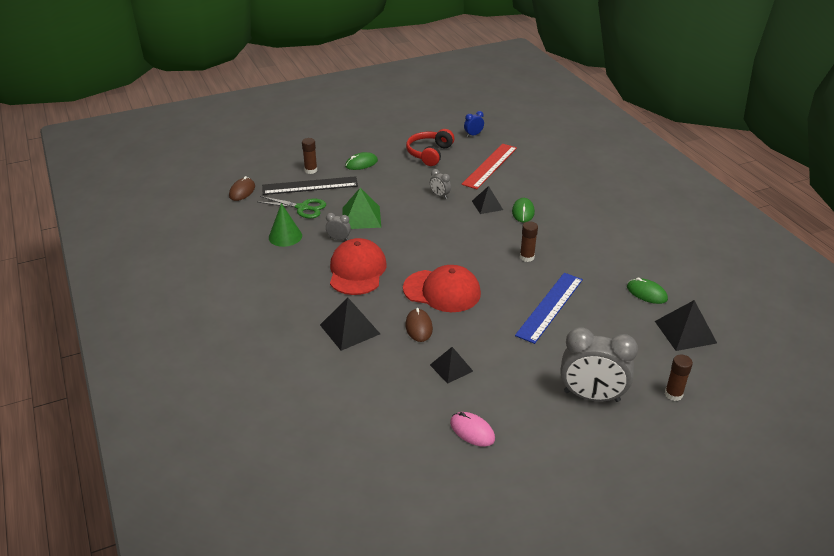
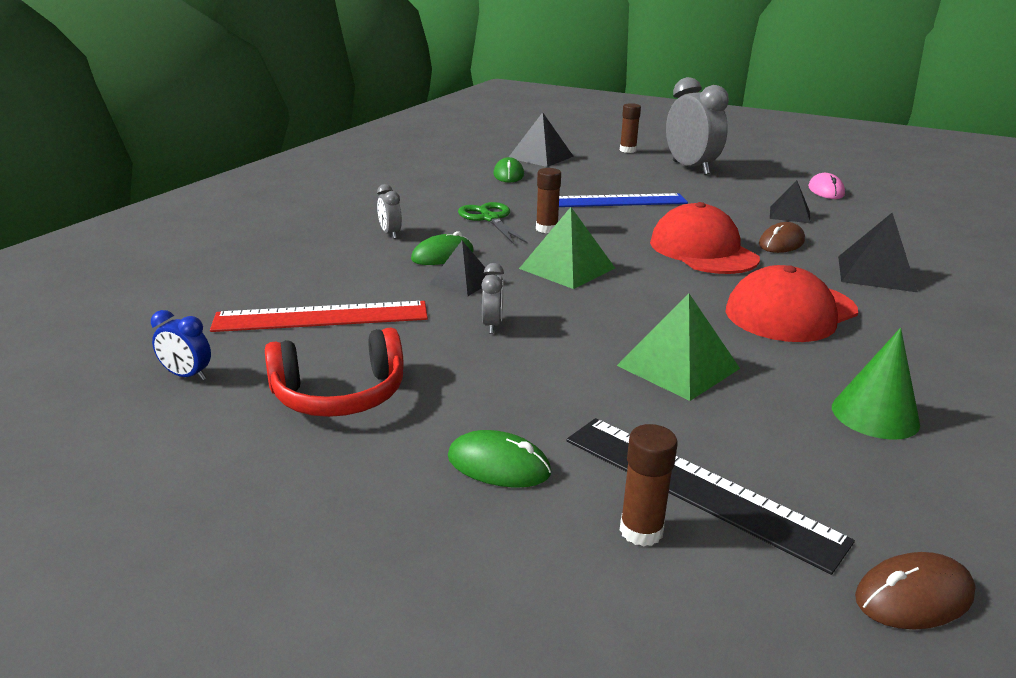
camera: 130 degrees left, 10 degrees down
green scissors [258,196,326,218] -> green scissors moved to [458,202,528,244]
grey clock [326,213,351,240] -> grey clock moved to [377,184,402,239]
none -> green pyramid [519,207,615,289]

